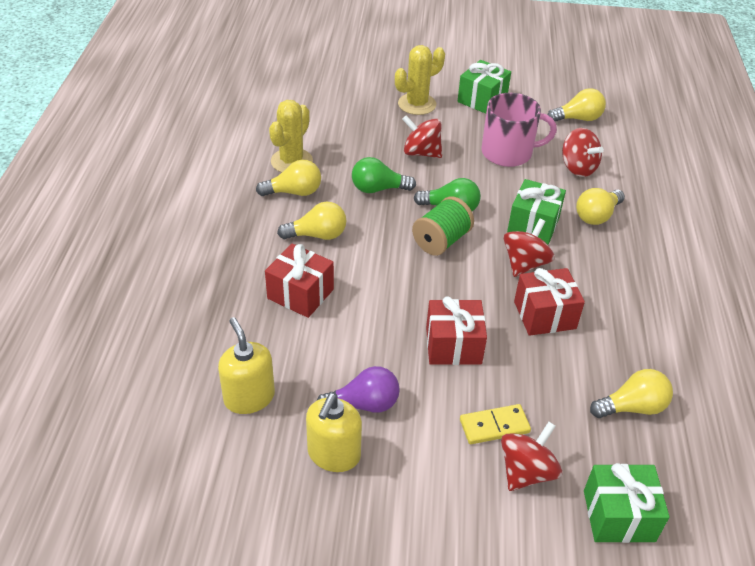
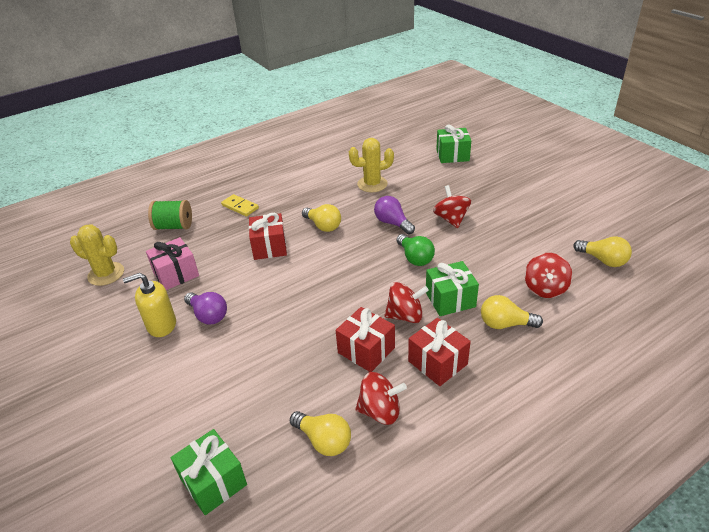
camera: 55 degrees right, 5 degrees down
yellow soap dispenser [218,317,275,414] -> pink gift [146,237,199,290]
yellow light bulb [256,159,321,196] -> none
green light bulb [352,157,416,193] -> purple light bulb [374,196,415,234]
yellow cactus [395,45,445,115] -> yellow cactus moved to [70,224,124,286]
green spool [412,196,474,256] -> green spool moved to [148,200,192,230]
red gift [426,296,487,365] -> red gift moved to [408,318,471,386]
green gift [457,60,511,114] -> green gift moved to [436,125,471,163]
yellow domino [460,404,531,444] -> yellow domino moved to [221,194,259,216]
pink mug [481,93,557,167] -> none
red spinning top [501,422,562,491] -> red spinning top moved to [355,372,407,425]

